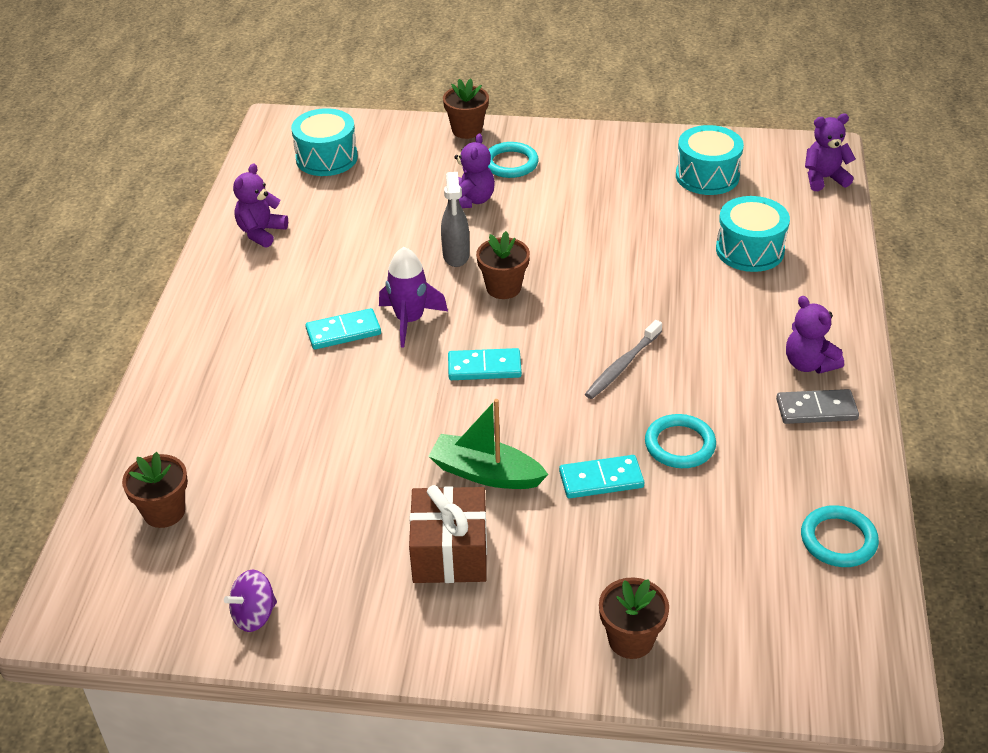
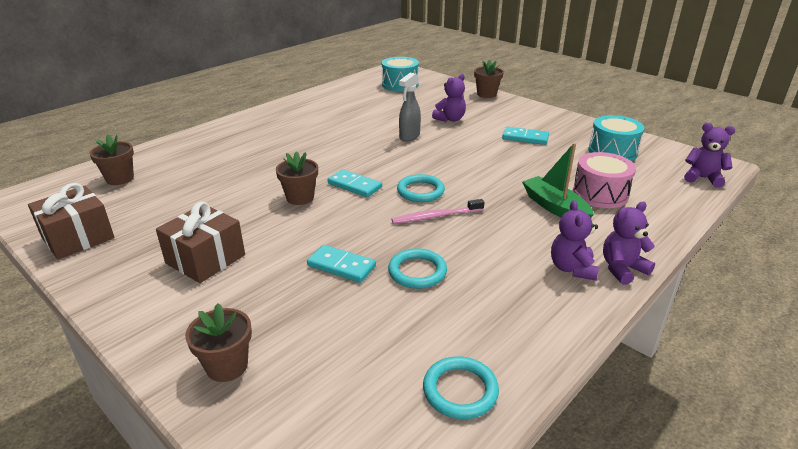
camera: 35 degrees right, 10 degrees down
purple spinning top [224,570,277,632] -> brown gift [28,183,115,260]
purple teddy bear [233,163,288,248] -> purple teddy bear moved to [603,202,655,285]
turquoise domino [305,308,381,350] -> turquoise domino moved to [502,127,549,145]
purple rocket [379,247,448,348] -> none
green boat [428,399,548,489] -> green boat moved to [522,143,594,217]
brown flower pot [476,231,530,299] -> brown flower pot moved to [276,151,318,205]
turquoise ring [488,142,539,178] -> turquoise ring moved to [397,174,445,202]
grey toothbrush [585,320,662,399] -> pink toothbrush [392,199,484,224]
turquoise drum [716,196,790,272] -> pink drum [573,152,636,208]
grey domino [776,389,859,424] -> none

